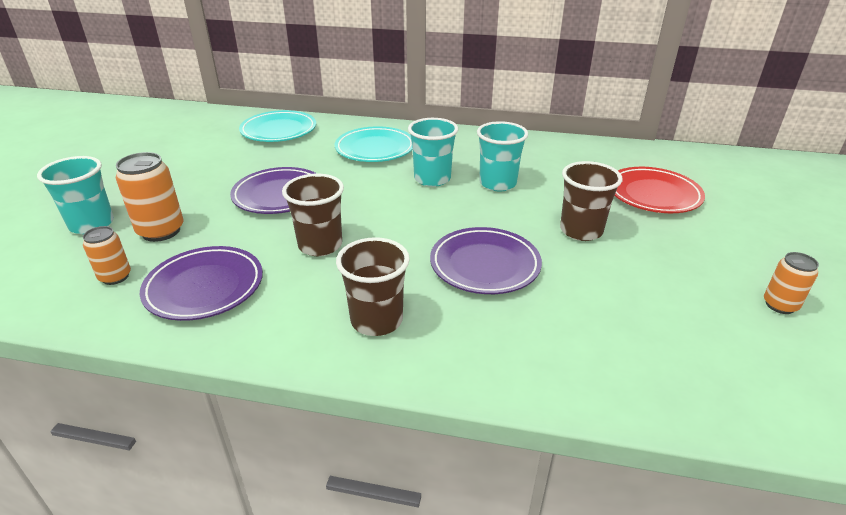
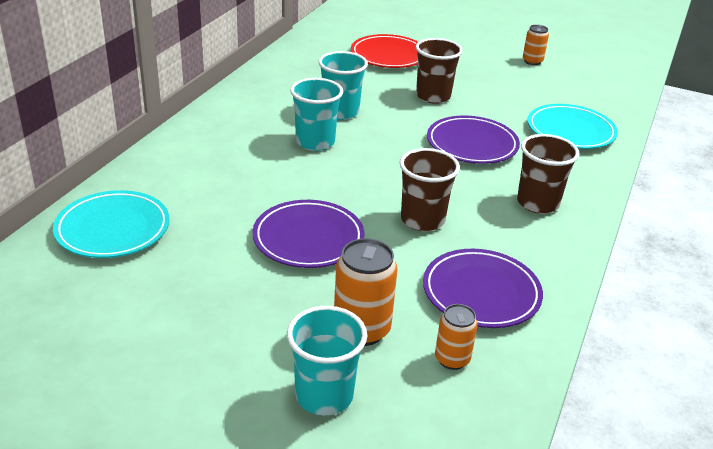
camera: 80 degrees left, 0 degrees up
turquoise plate [335,126,413,162] -> turquoise plate moved to [527,104,618,149]

